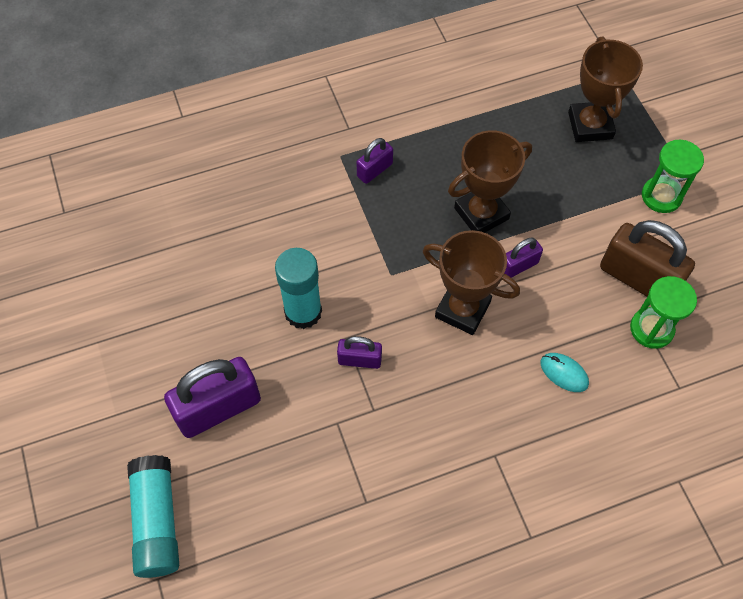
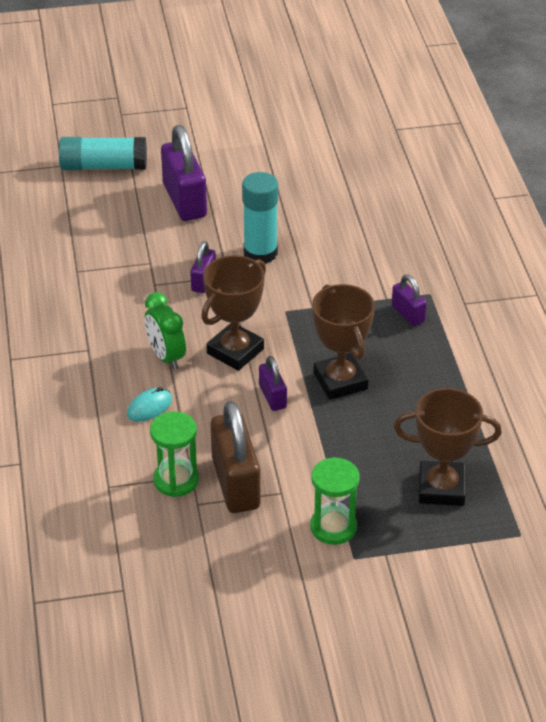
camera: 100 degrees right, 20 degrees down
brown padlock [600,220,695,297] -> brown padlock turned 60 degrees counterclockwise [211,401,260,513]
none -> green clock [145,292,186,370]

